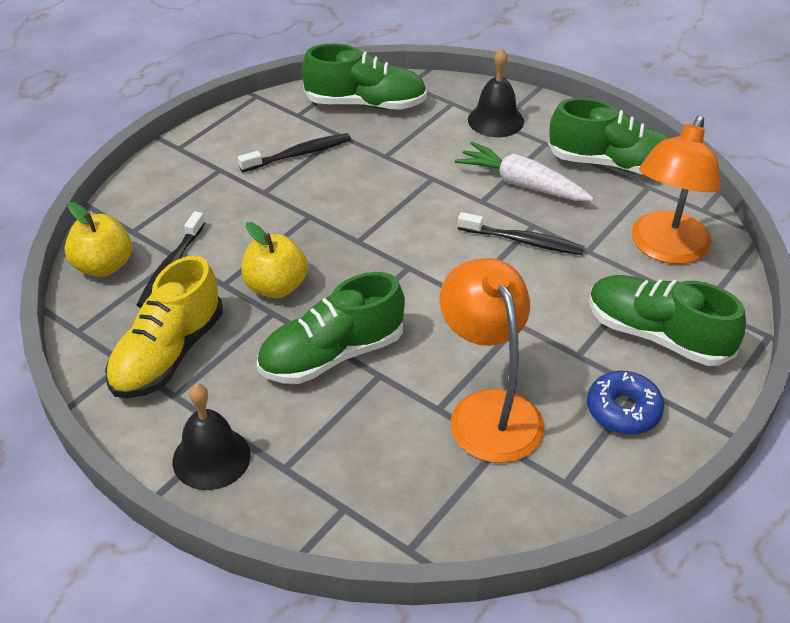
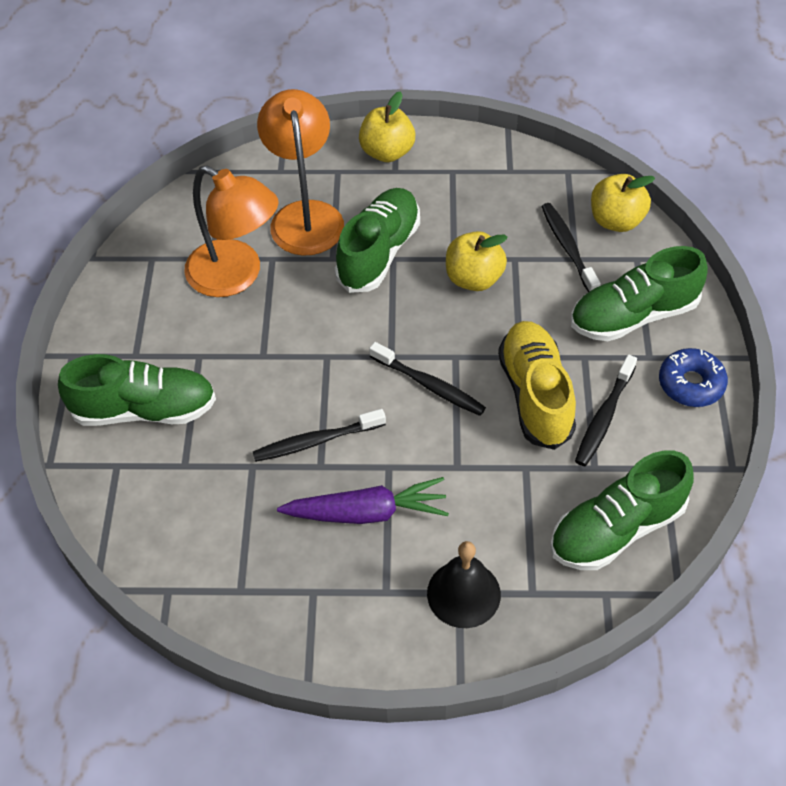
camera: 145 degrees right, 10 degrees up
yellow shoe [105,256,223,398] -> yellow shoe moved to [498,321,576,450]
black bell [173,384,251,490] -> yellow apple [359,91,415,162]
white carrot [455,142,594,201] -> purple carrot [277,477,449,524]
green shoe [548,98,671,175] -> green shoe moved to [571,246,708,341]
blue donut [587,371,664,435] -> blue donut moved to [659,348,728,407]
orange lamp [632,115,720,264] -> orange lamp moved to [257,89,344,256]
none -> black toothbrush [369,342,486,416]

